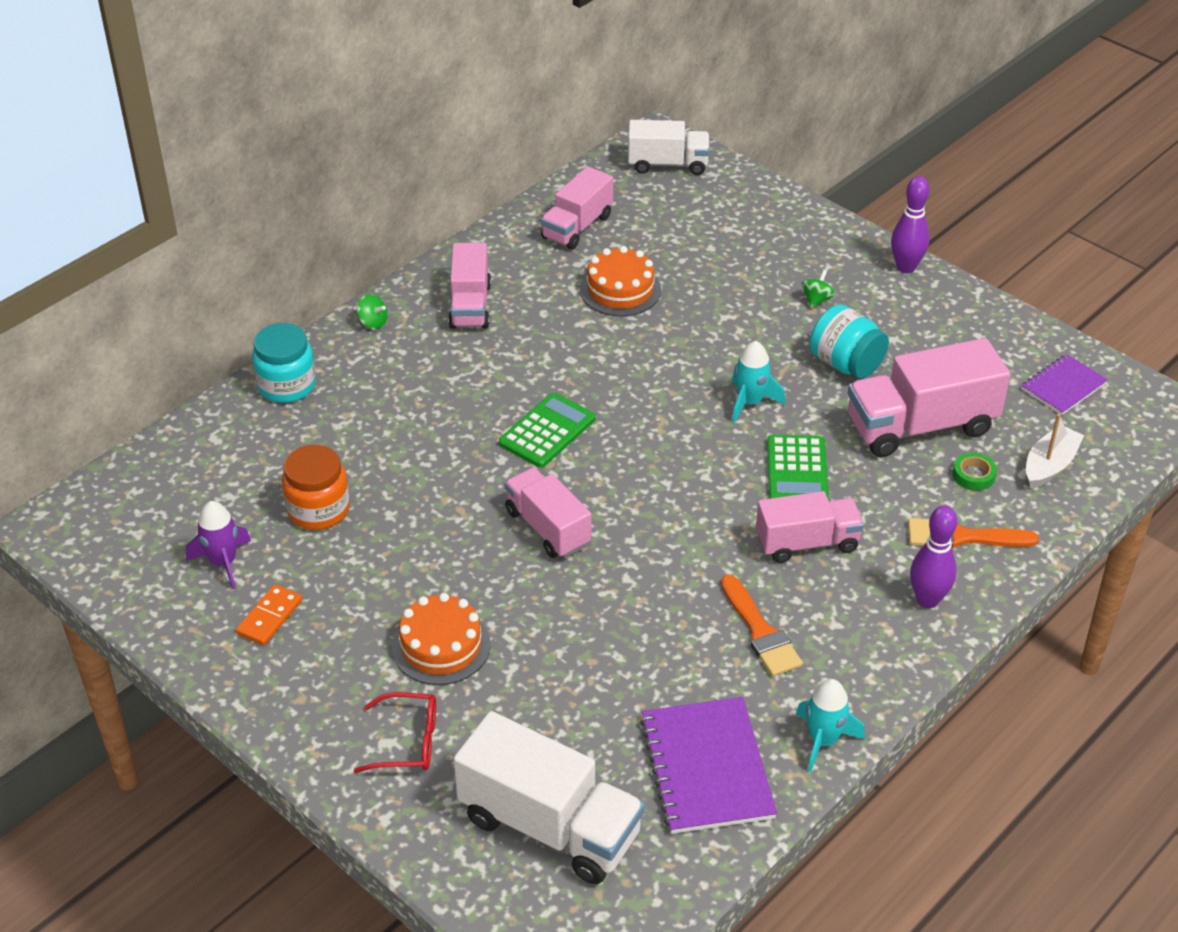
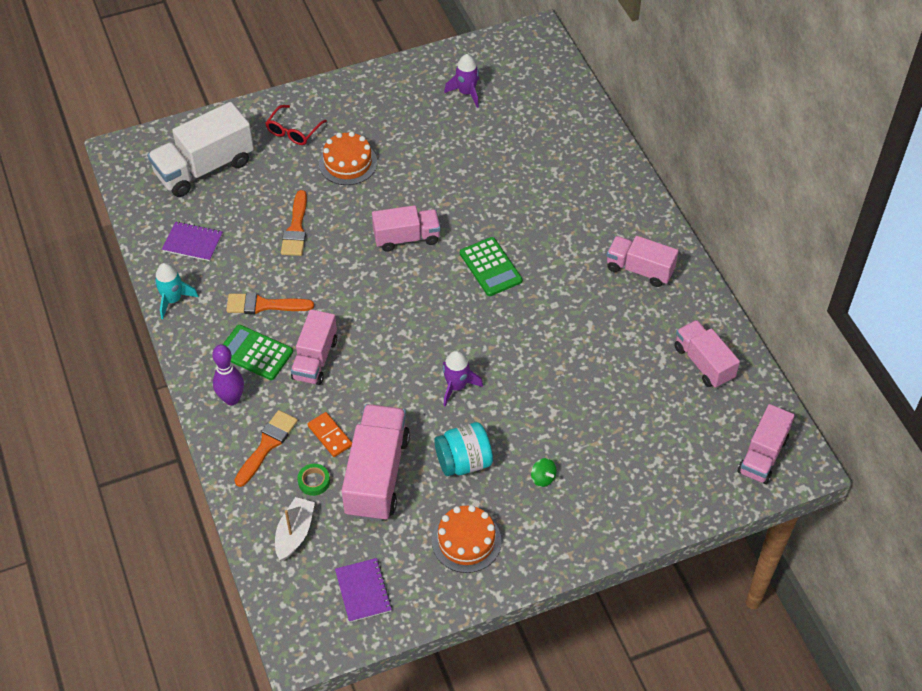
camera: 115 degrees right, 10 degrees up
orange domino [236,584,302,645] -> orange domino moved to [307,412,352,457]
turquoise jar [252,323,316,403] -> none
orange jar [282,445,350,530] -> none
green spinning top [357,294,388,329] -> none
orange cake [580,246,661,316] -> orange cake moved to [432,505,502,573]
white truck [628,120,710,175] -> pink truck [738,404,795,484]
purple notebook [640,697,777,834] -> purple notebook [162,221,223,261], size x0.60
turquoise rocket [732,341,785,423] -> purple rocket [442,350,483,406]
green calculator [767,435,829,501] -> green calculator moved to [223,325,293,380]
purple bowling pin [891,176,930,273] -> none
white boat [1026,414,1084,489] -> white boat turned 135 degrees counterclockwise [275,497,315,561]
none -> orange brush [281,190,307,256]

